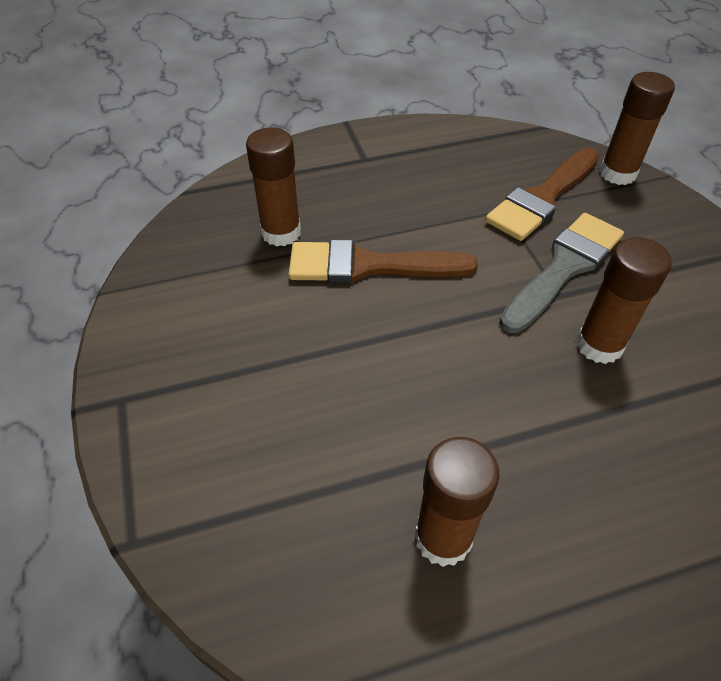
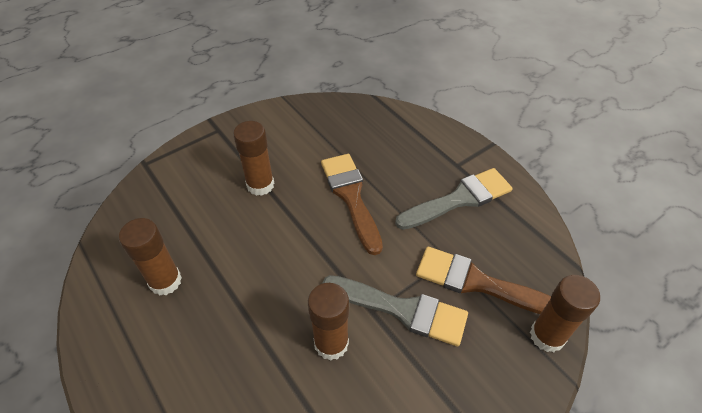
camera: 70 degrees right, 0 degrees up
brown glue stick [246,128,301,247] -> brown glue stick moved to [233,121,274,196]
none -> grey brush [395,168,512,230]

